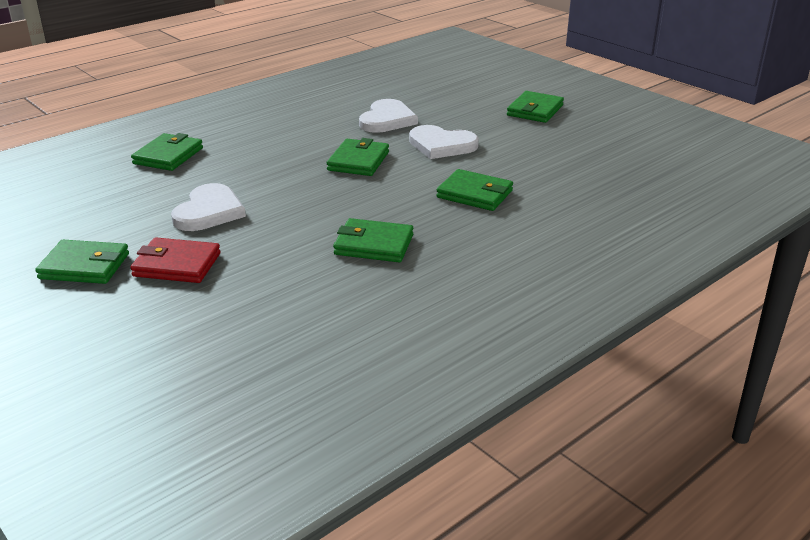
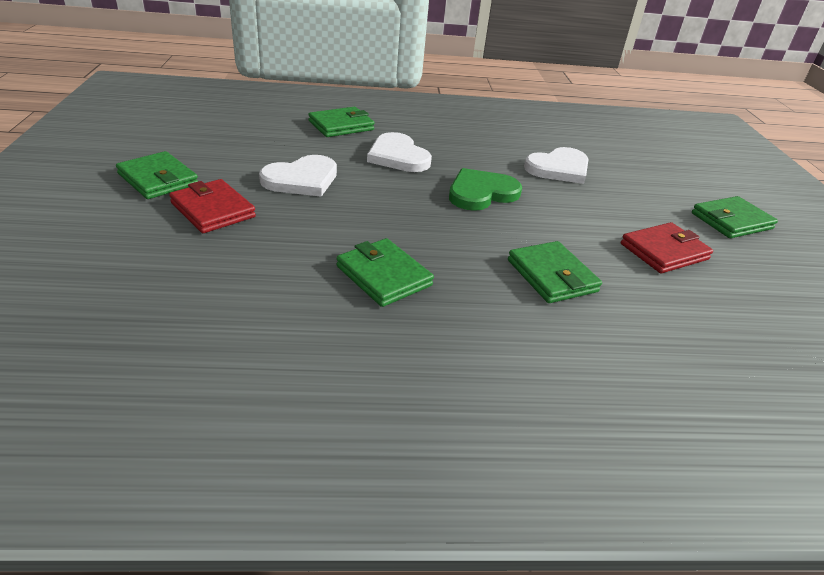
camera: 35 degrees right, 5 degrees up
green wallet [327,138,389,176] -> green heart [449,168,522,211]
white heart [409,125,479,159] -> white heart moved to [367,132,432,172]
none -> red wallet [621,222,713,273]

